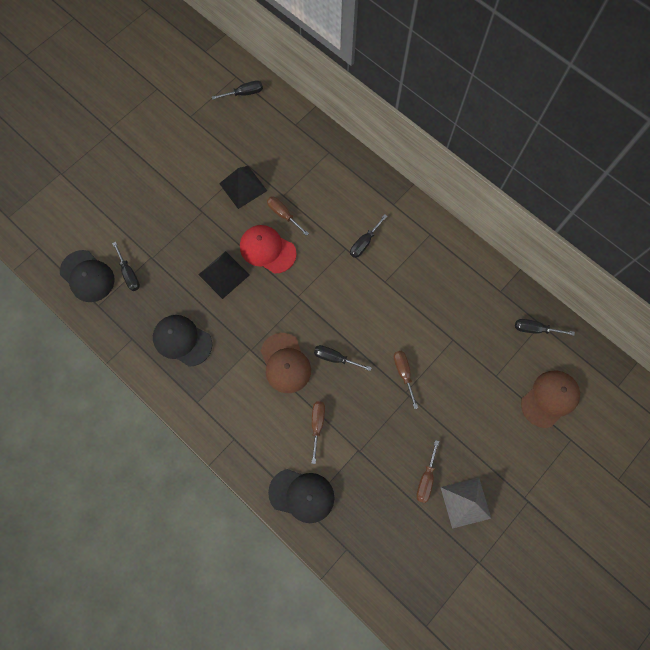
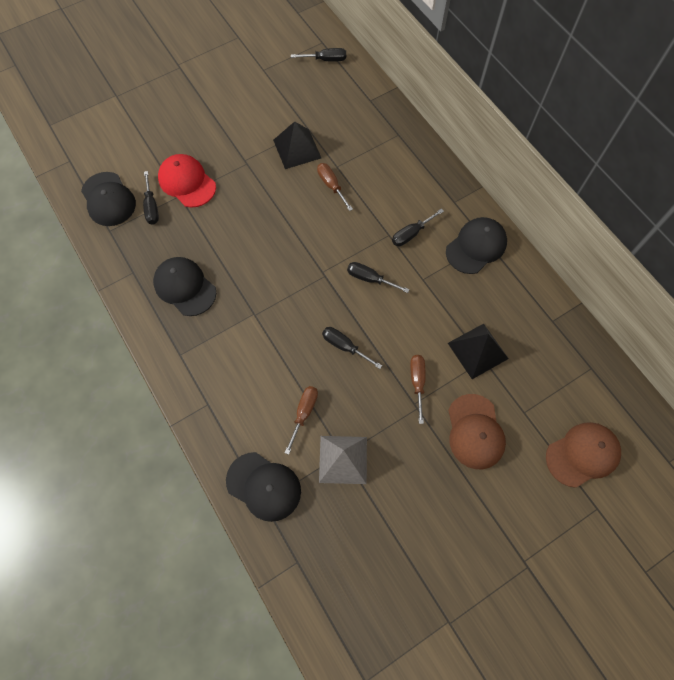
camera: 15 degrees right, 5 degrees down
black pyramid [198,251,249,299] -> black pyramid moved to [448,324,508,379]
red cap [240,225,296,273] -> red cap moved to [158,154,216,207]
brown cap [261,333,311,393] -> brown cap moved to [448,394,506,469]
brown screwdriver [416,440,439,503] -> none
grey pyramid [441,478,492,529] -> grey pyramid moved to [319,436,367,484]
black screwdriver [515,319,575,336] -> black screwdriver moved to [347,262,410,293]
none -> black cap [446,217,507,274]

